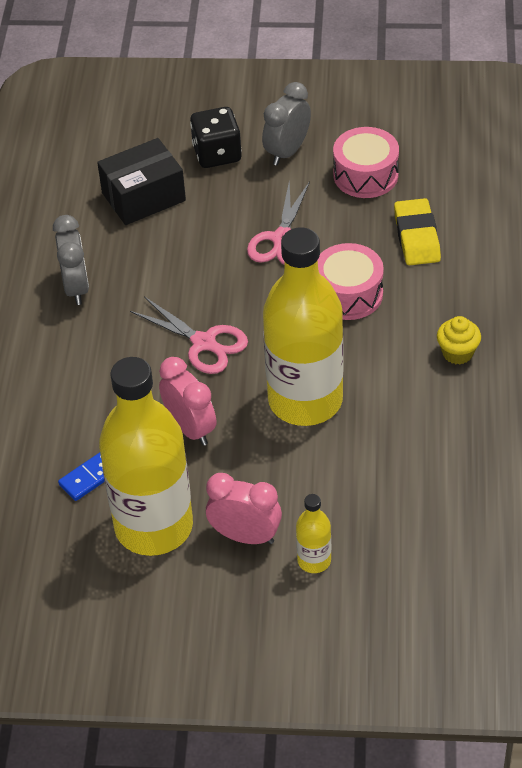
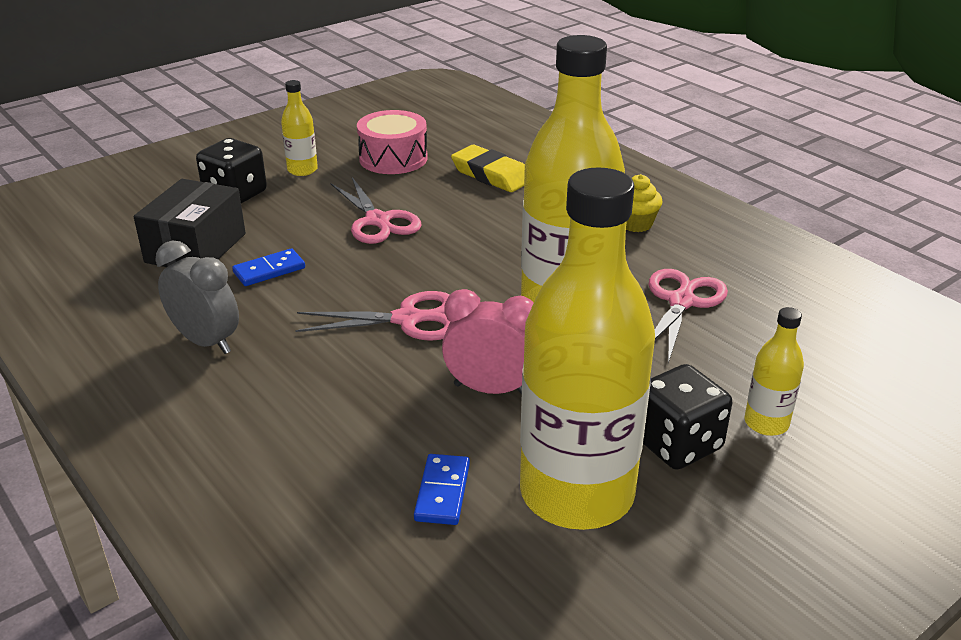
camera: 45 degrees left, 15 degrees down
pink clock [206,473,282,544] -> black dice [643,364,732,469]
grey clock [262,82,311,165] -> yellow bottle [281,80,318,176]
pink drum [318,243,384,320] -> none
none -> blue domino [232,248,305,286]
none -> pink scissors [648,269,728,363]

